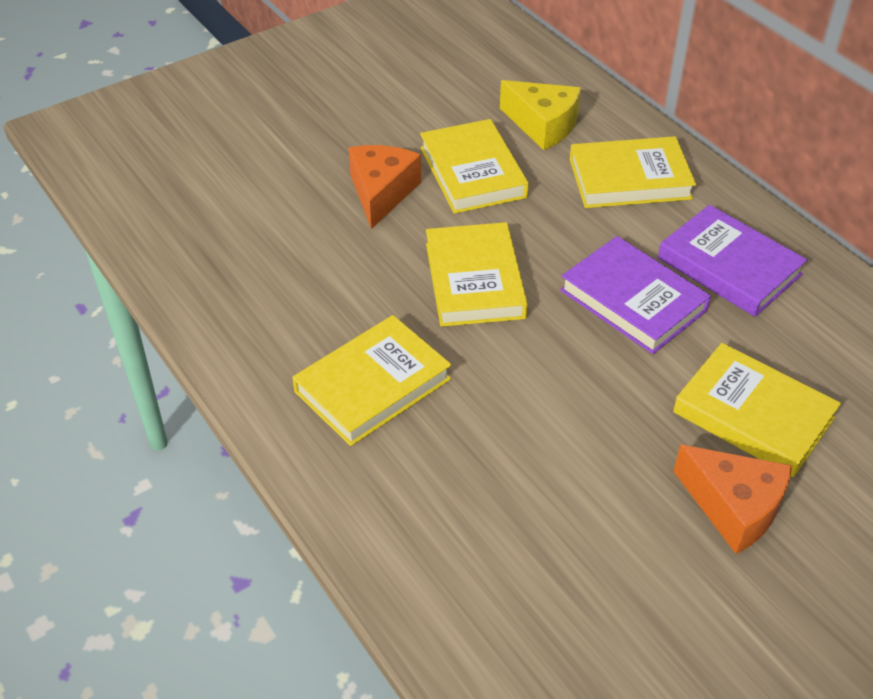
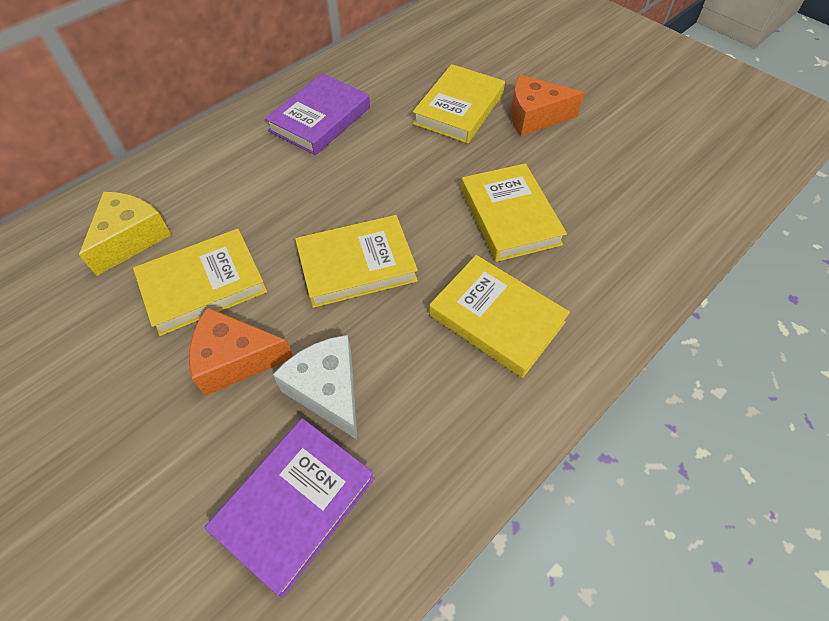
camera: 100 degrees left, 10 degrees up
purple book [560,236,711,354] -> purple book moved to [205,418,375,598]
yellow book [569,136,696,208] -> yellow book moved to [461,163,567,262]
orange cheese [673,444,792,554] -> orange cheese turned 120 degrees counterclockwise [511,75,585,136]
none -> white cheese [273,335,357,439]

